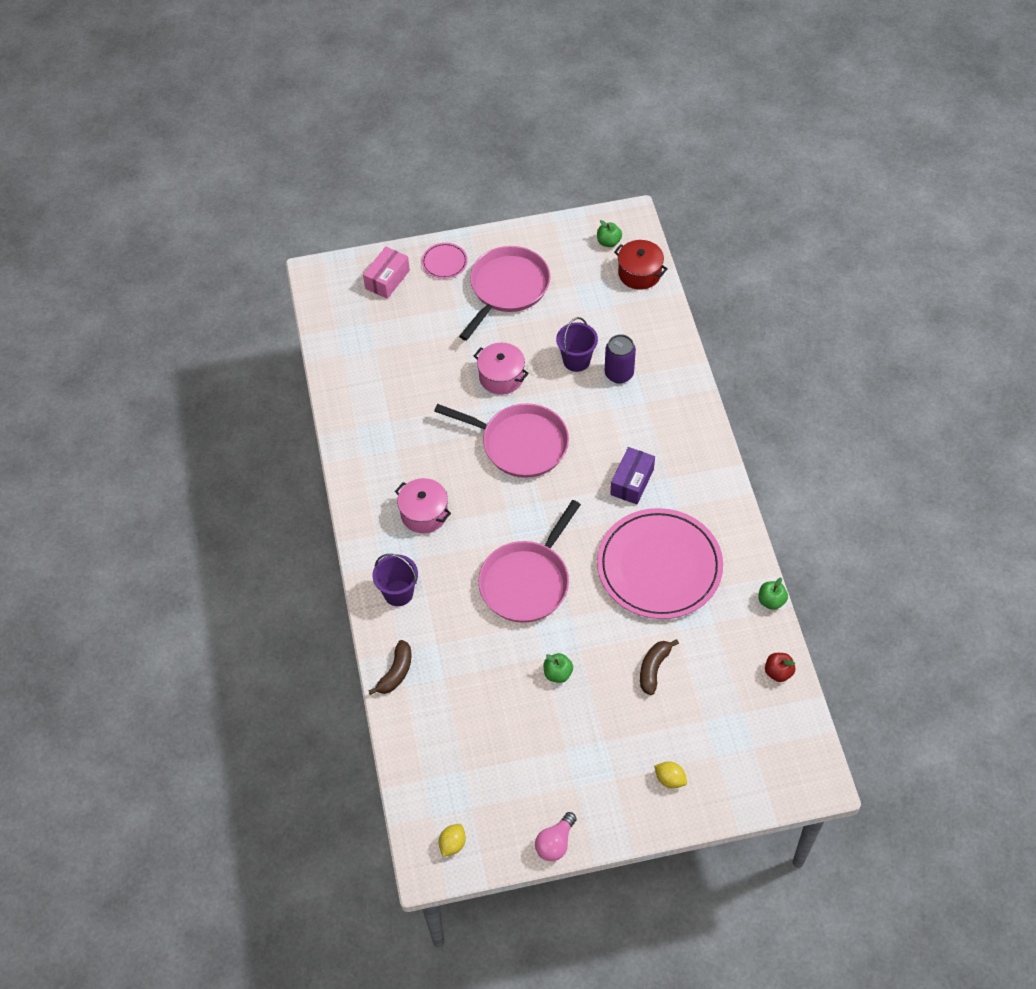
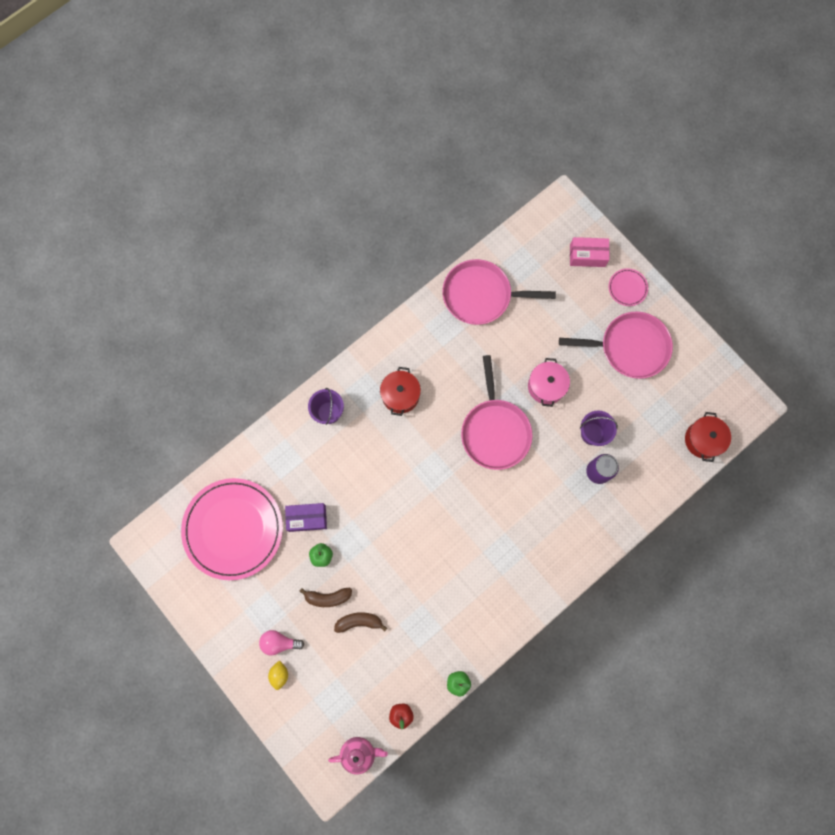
camera: 60 degrees right, 20 degrees up
brown banana [368,640,412,695] -> brown banana moved to [299,588,352,607]
pink pot [395,478,451,533] -> red pot [380,367,421,416]
yellow lemon [439,824,466,857] -> none
pink pan [478,500,581,623] -> pink pan moved to [442,259,556,325]
pink light bulb [535,812,577,861] -> pink light bulb moved to [259,630,304,656]
green apple [597,220,622,247] -> none
pink plate [597,508,723,619] -> pink plate moved to [181,478,283,580]
purple box [610,447,655,504] -> purple box moved to [285,503,327,532]
none -> pink teapot [328,737,388,775]

